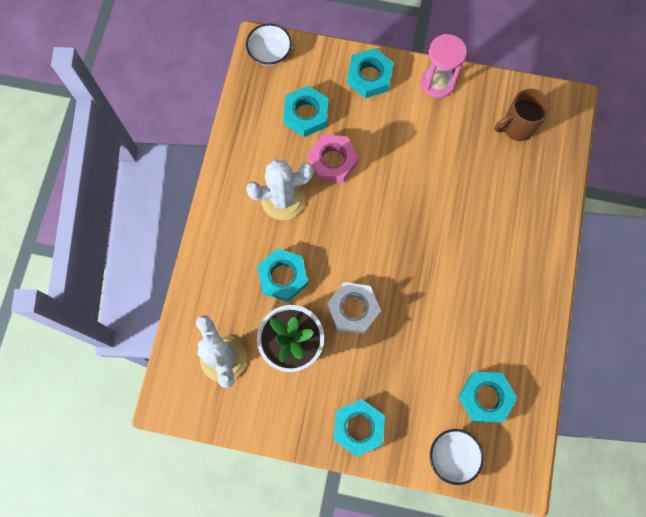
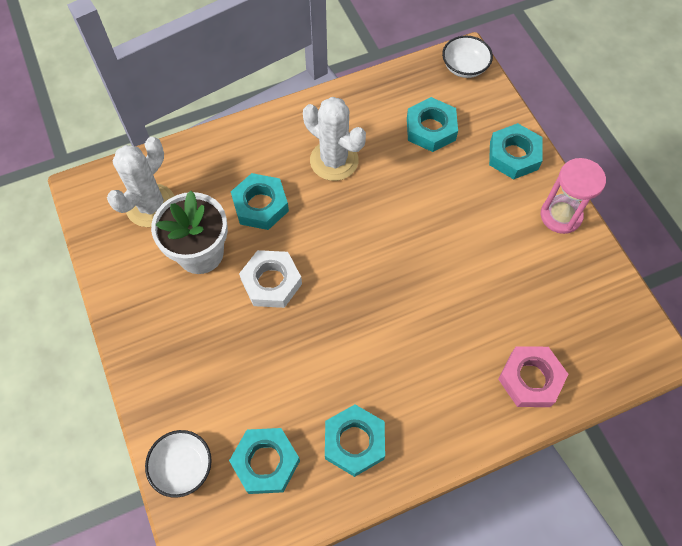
camera: 55 degrees right, 10 degrees down
pink nut [308,134,359,183] -> pink nut moved to [498,346,568,407]
turquoise nut [333,399,385,457] -> turquoise nut moved to [325,405,385,477]
brown mug [494,89,551,141] -> none

